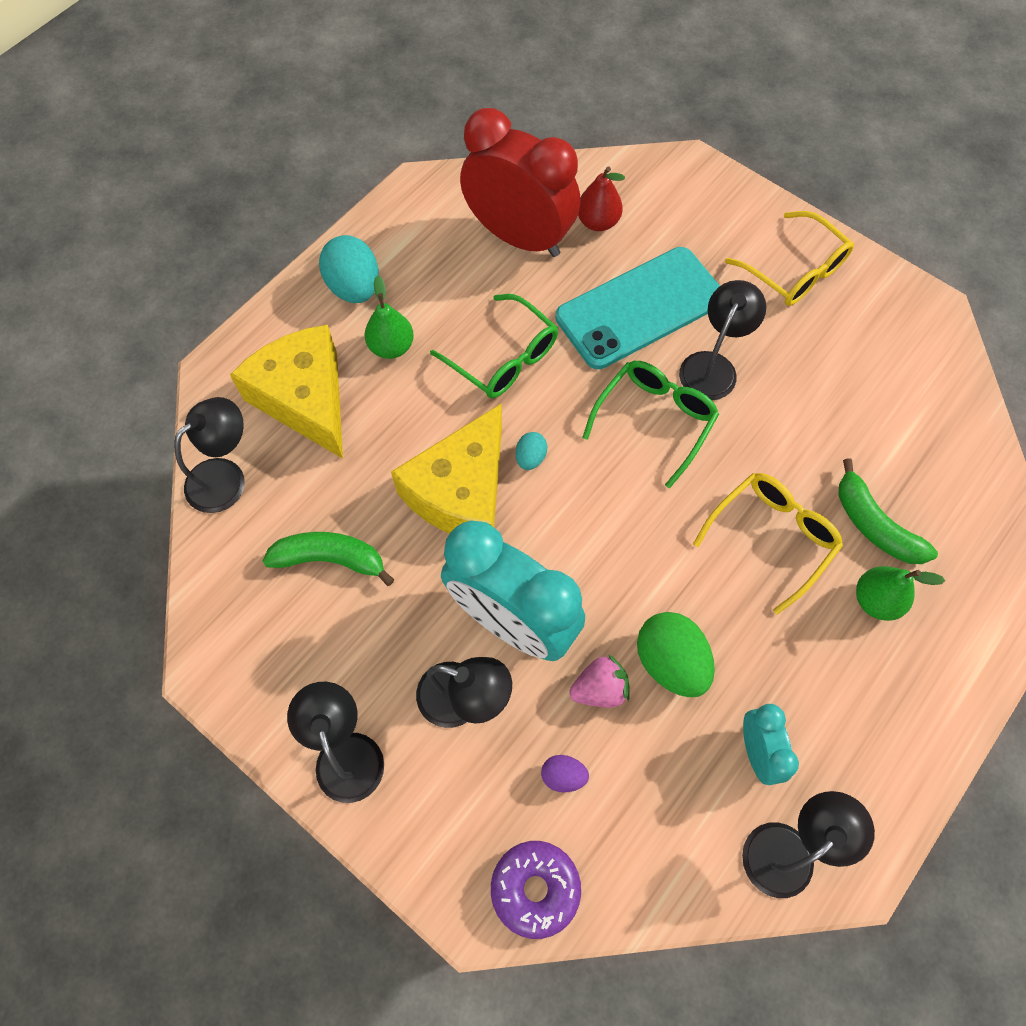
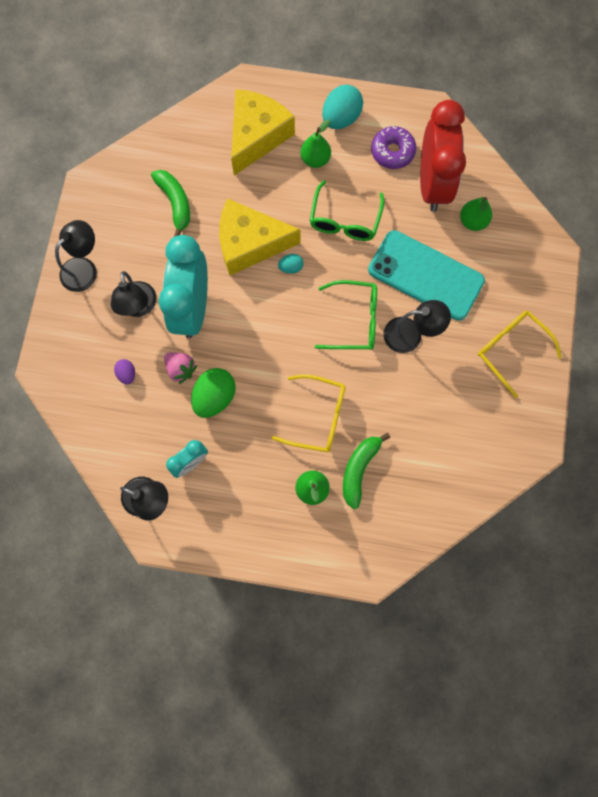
camera: 60 degrees right, 10 degrees up
black lamp [174,397,245,513] -> none
purple donut [491,841,581,939] -> purple donut moved to [371,126,417,169]
red pear [578,166,625,231] -> green pear [460,197,492,231]
yellow glasses [725,211,854,306] -> yellow glasses turned 120 degrees clockwise [478,311,562,398]

